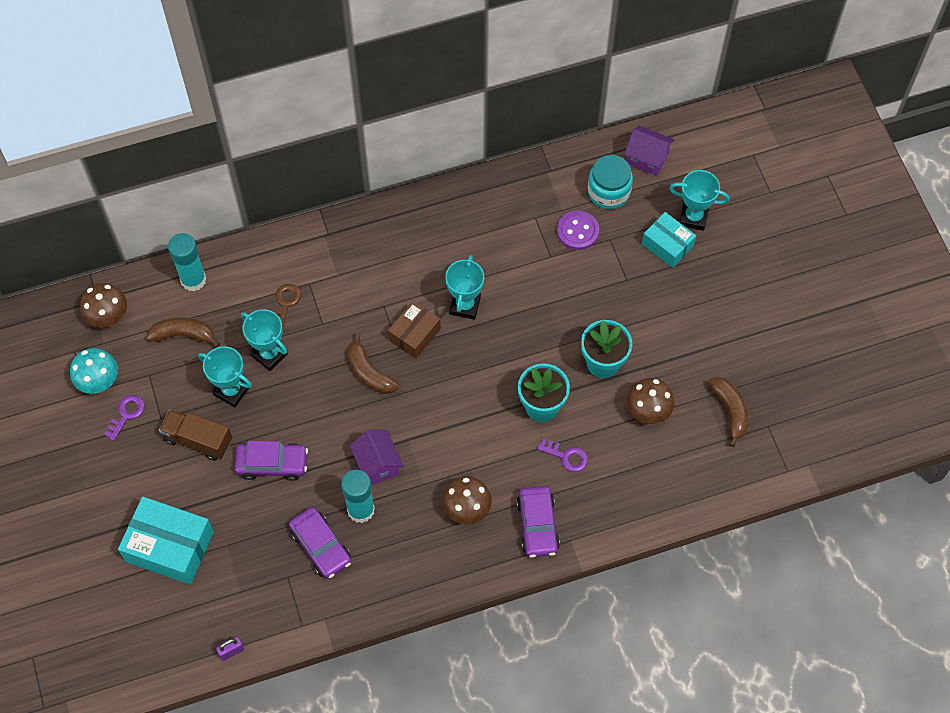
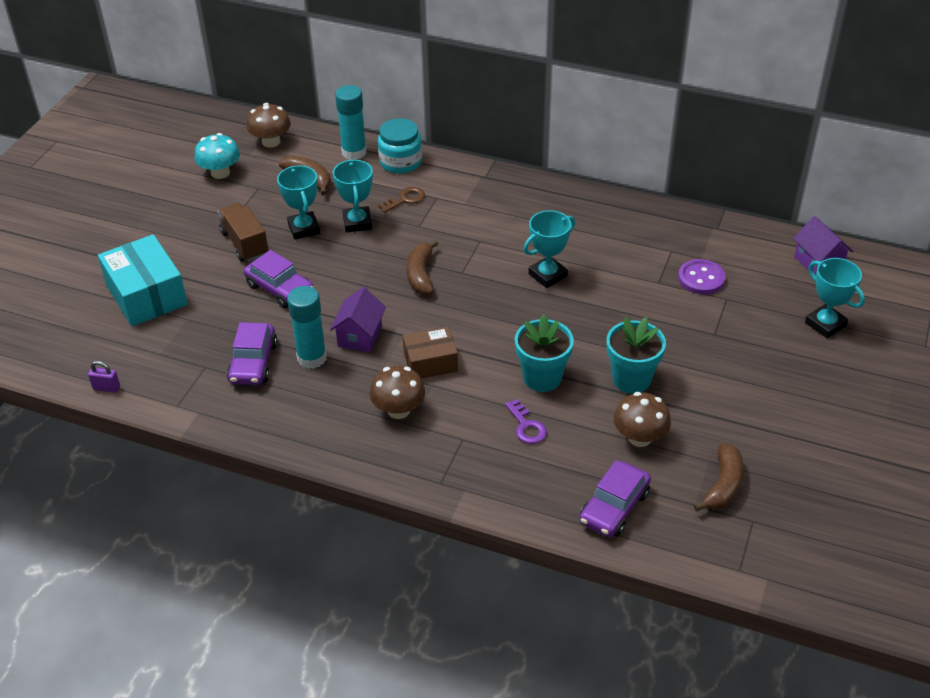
camera: 40 degrees right, 20 degrees down
purple key [104,395,145,441] -> none
brown box [388,301,441,358] -> brown box moved to [403,327,458,379]
purple car [516,486,560,558] -> purple car moved to [579,460,651,537]
turquoise jar [588,155,633,209] -> turquoise jar moved to [378,118,422,174]
turquoise box [642,212,696,268] -> none

